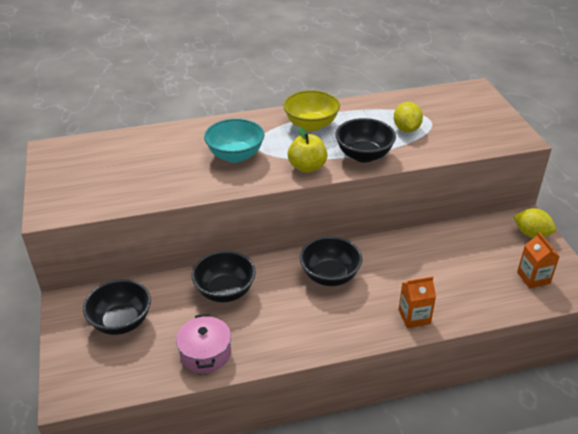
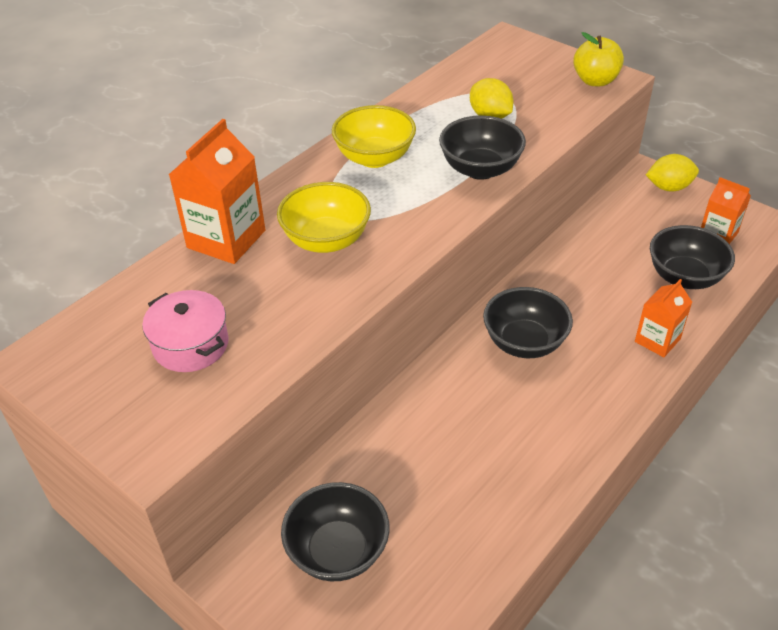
camera: 35 degrees left, 5 degrees up
pink pot [176,314,231,373] -> pink pot moved to [142,290,229,372]
black bowl [192,251,256,302] -> black bowl moved to [650,225,735,289]
turquoise bowl [204,118,264,163] -> yellow bowl [277,182,371,253]
yellow apple [288,126,328,173] -> yellow apple moved to [573,32,624,86]
none -> orange carton [169,119,265,264]

